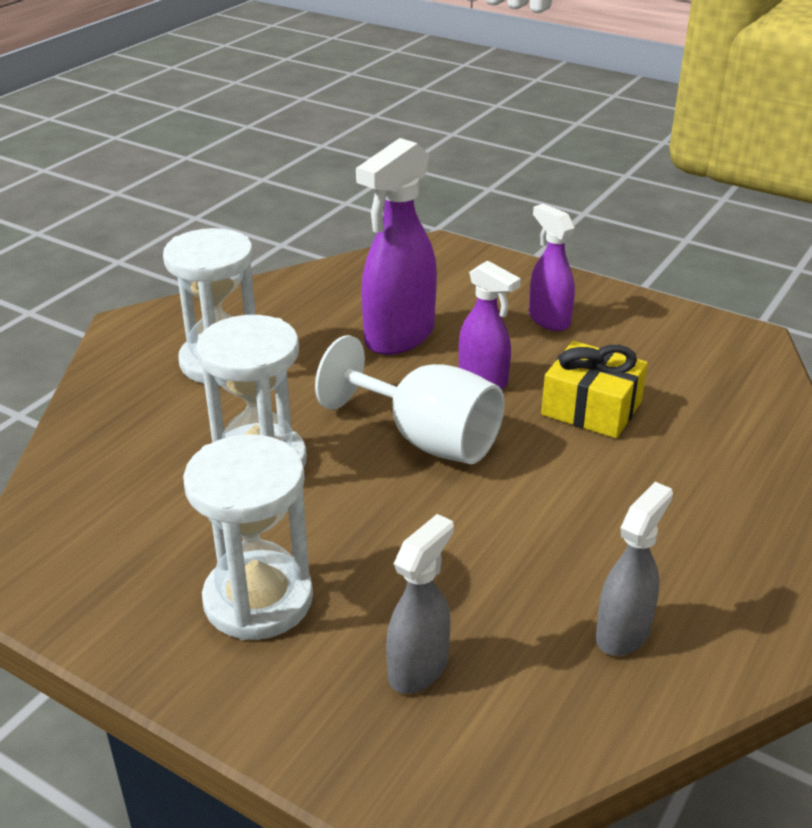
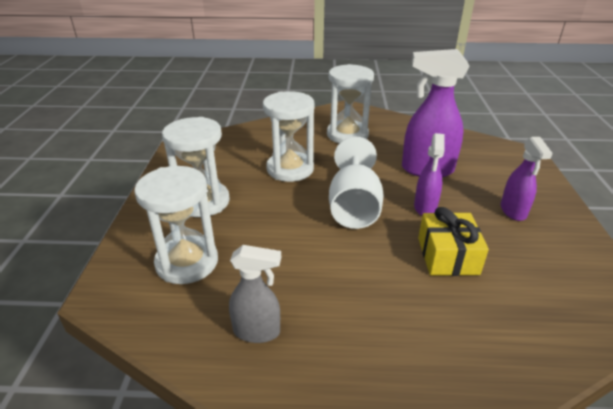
camera: 60 degrees right, 0 degrees up
grey spray bottle [386,514,454,694] -> white hourglass [134,166,218,284]
purple spray bottle [529,204,575,331] -> purple spray bottle turned 150 degrees clockwise [501,137,553,221]

